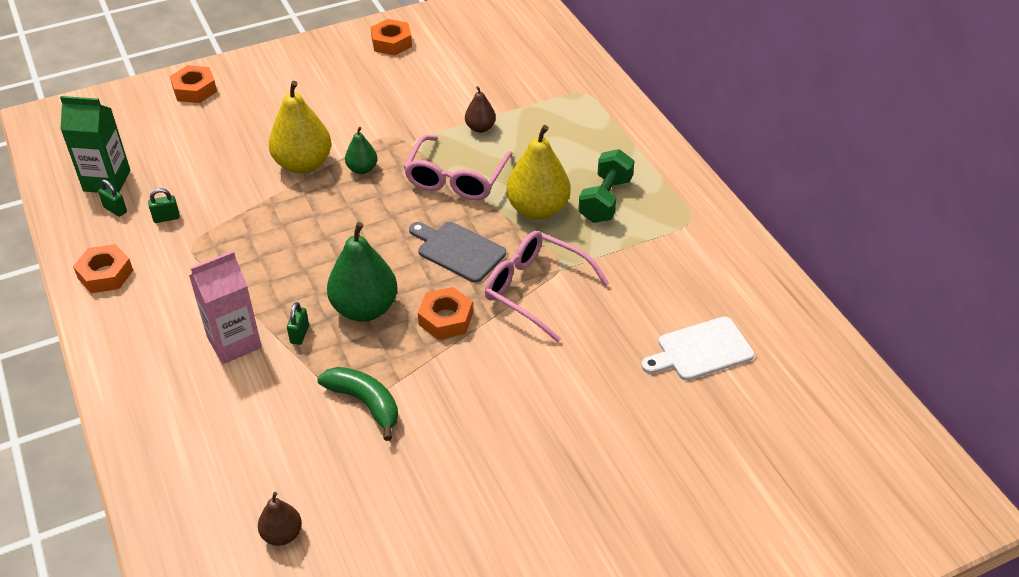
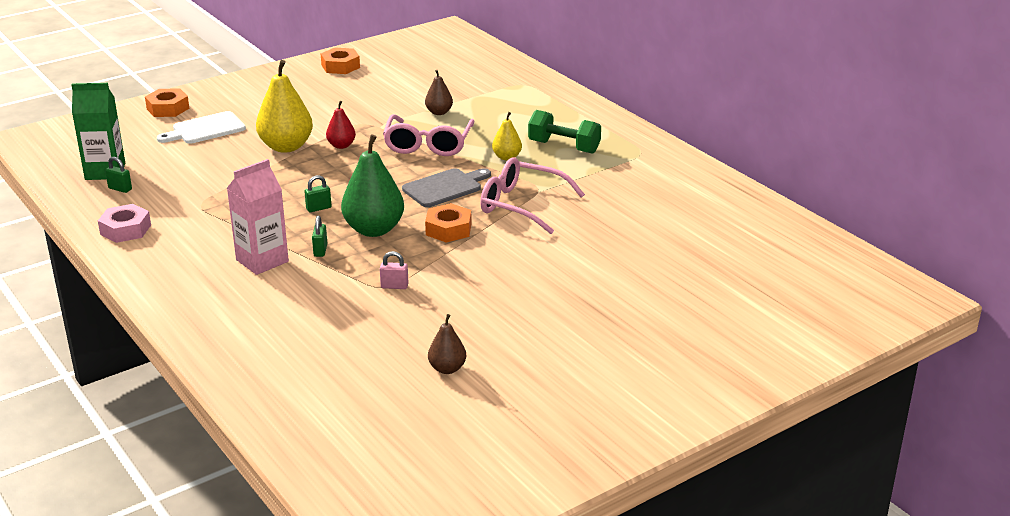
camera: 10 degrees left, 15 degrees down
orange nut [73,244,133,293] -> pink nut [98,204,151,243]
green padlock [148,188,180,223] -> green padlock moved to [304,175,332,212]
brown pear [258,492,302,546] -> brown pear moved to [428,314,466,374]
green banana [317,367,398,441] -> pink padlock [380,251,408,289]
green pear [345,127,378,174] -> red pear [326,101,356,149]
grey cutting board [409,222,506,283] -> grey cutting board turned 120 degrees clockwise [402,168,491,207]
yellow pear [506,125,570,220] -> yellow pear [492,112,522,160], size x0.53
green dumbbell [578,149,634,223] -> green dumbbell turned 75 degrees counterclockwise [528,110,601,154]
white cutting board [641,317,754,380] -> white cutting board moved to [157,111,246,144]

